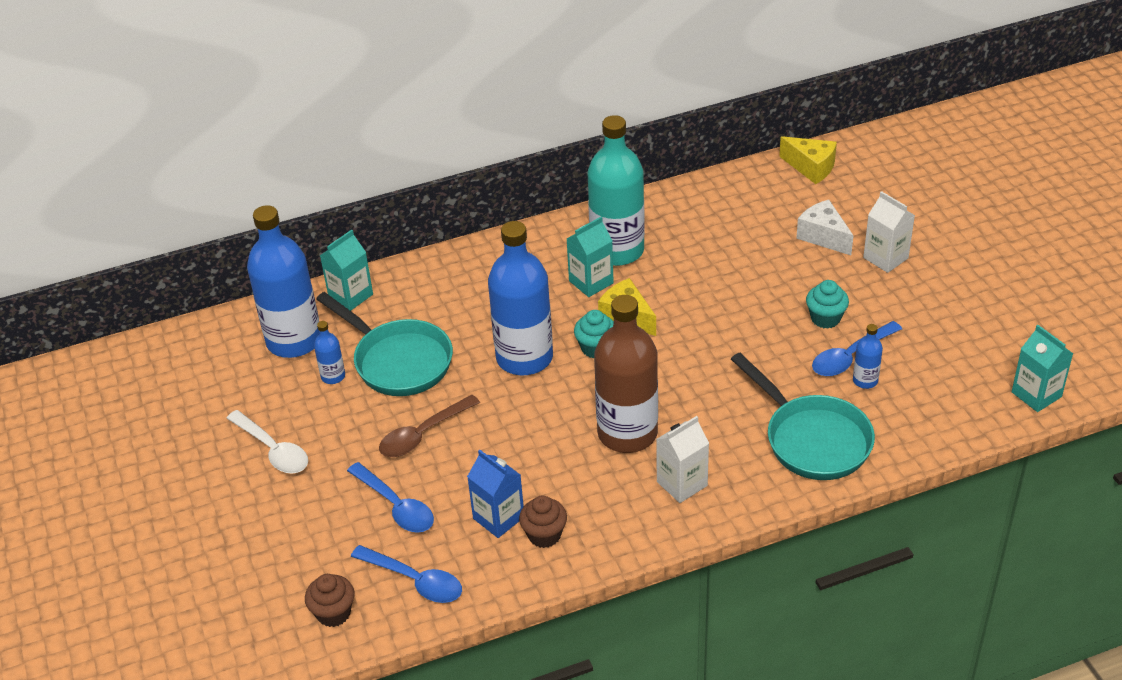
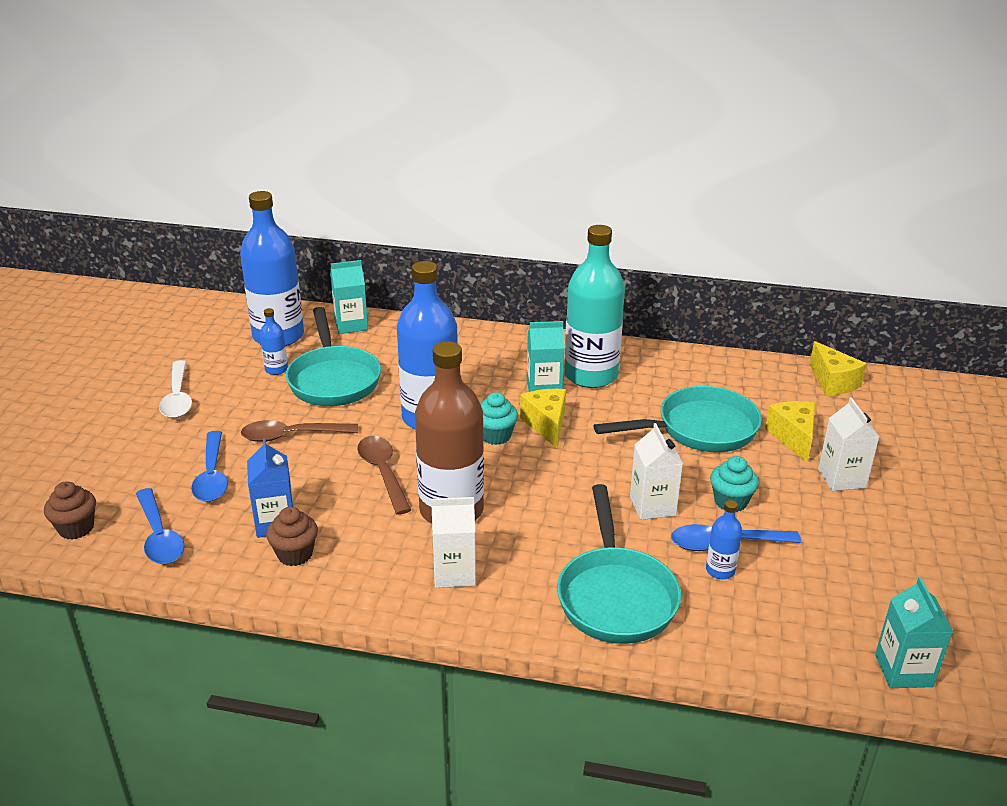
camera: 30 degrees right, 10 degrees down
white cheese [796,200,854,255] -> yellow cheese [765,401,815,462]
none -> brown spoon [357,436,411,515]
none -> turquoise pan [593,386,762,452]
none -> white carton [630,423,683,520]

